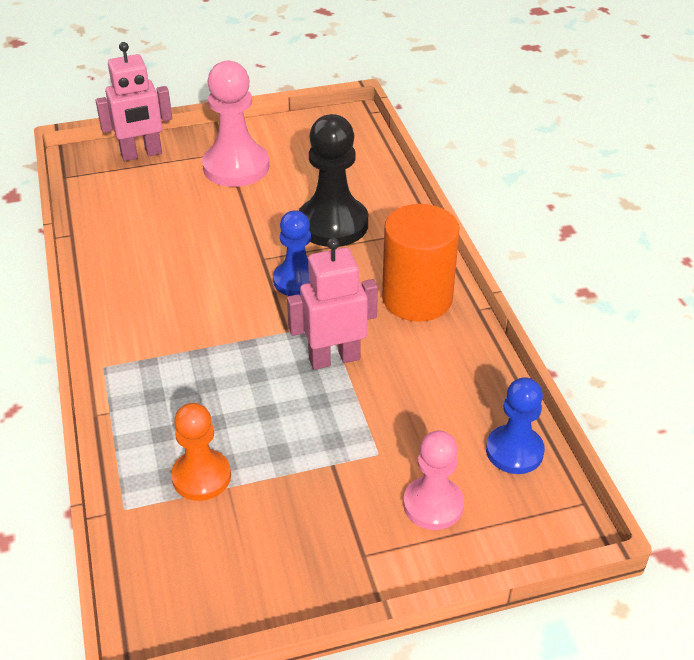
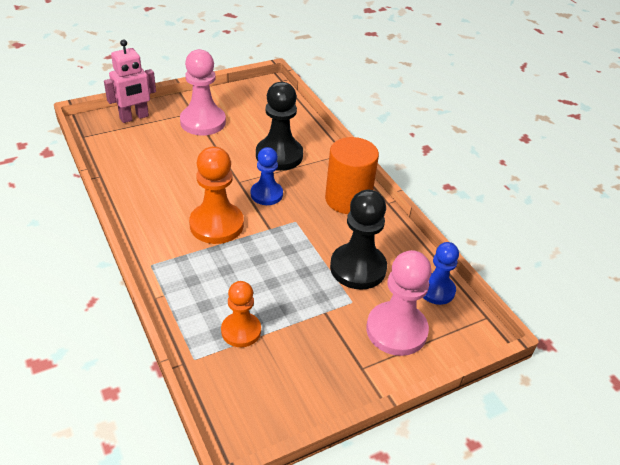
camera: 15 degrees left, 0 degrees up
pink robot [287,237,378,370] -> none
pink pawn [403,431,464,530] -> pink pawn [366,250,432,356], size x1.57
none -> orange pawn [189,147,244,244]
none -> black pawn [330,190,387,290]

